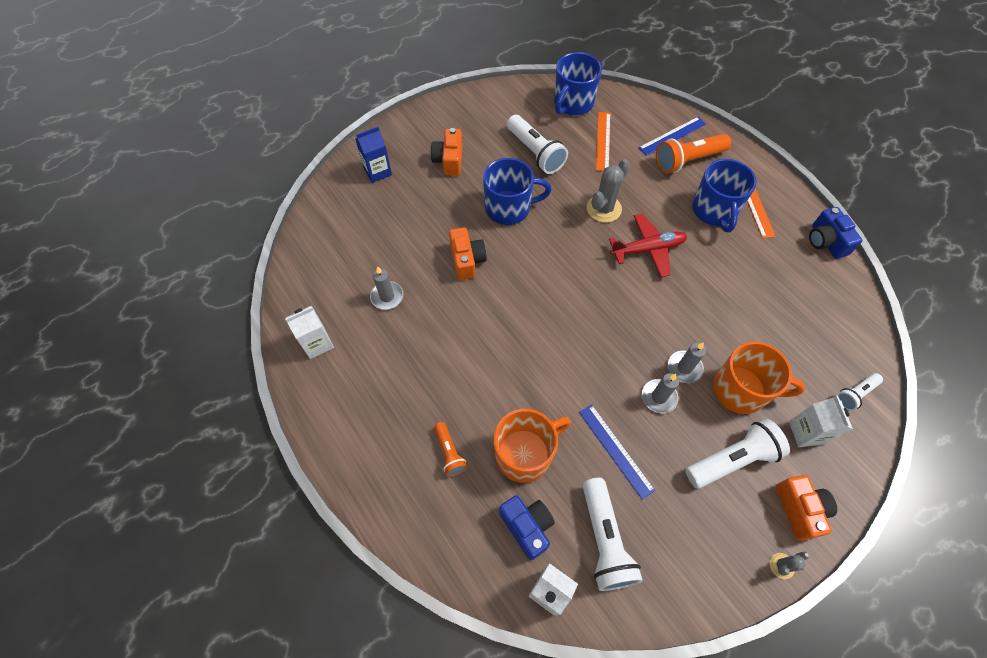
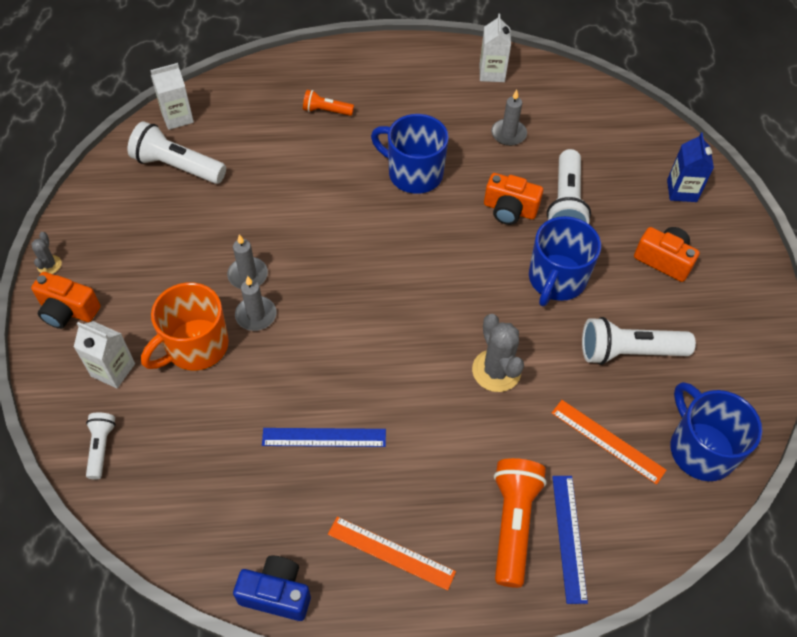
camera: 120 degrees right, 5 degrees down
orange mug [494,409,571,483] -> none
blue camera [499,495,555,560] -> none
blue ruler [579,404,655,500] -> blue ruler moved to [262,428,386,447]
red plane [609,214,687,277] -> none
white flashlight [686,419,790,488] -> white flashlight moved to [547,149,591,224]
blue mug [692,159,757,233] -> blue mug moved to [371,114,449,194]

